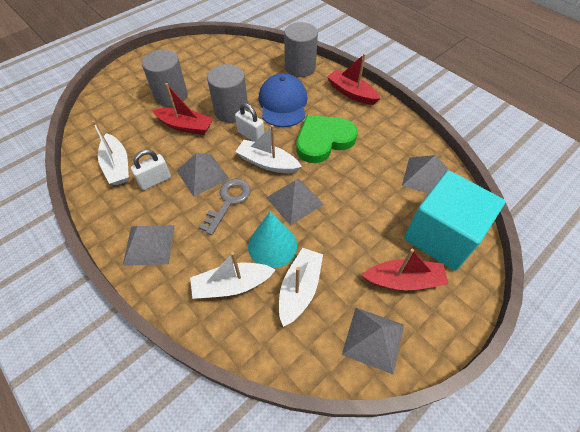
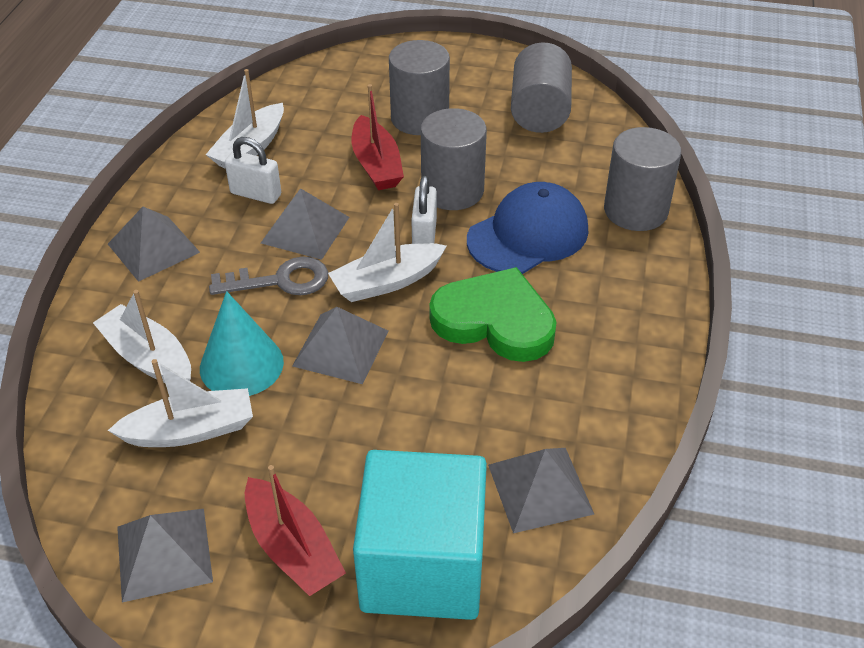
camera: 55 degrees right, 10 degrees down
white boat [235,125,302,173] -> white boat turned 105 degrees counterclockwise [328,203,447,302]
red boat [327,53,380,105] -> none
none -> grey cylinder [511,42,572,133]

